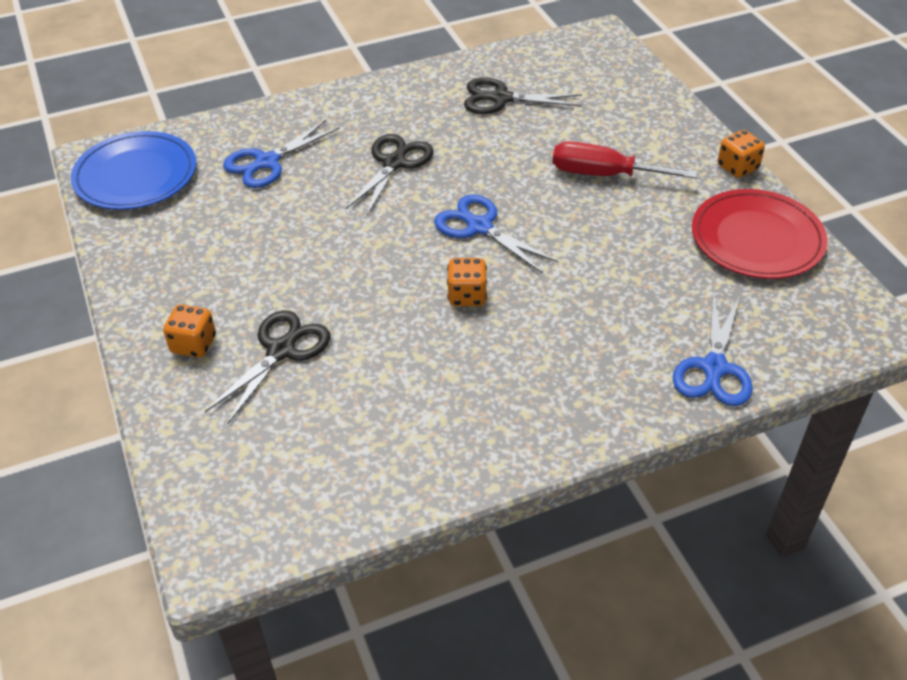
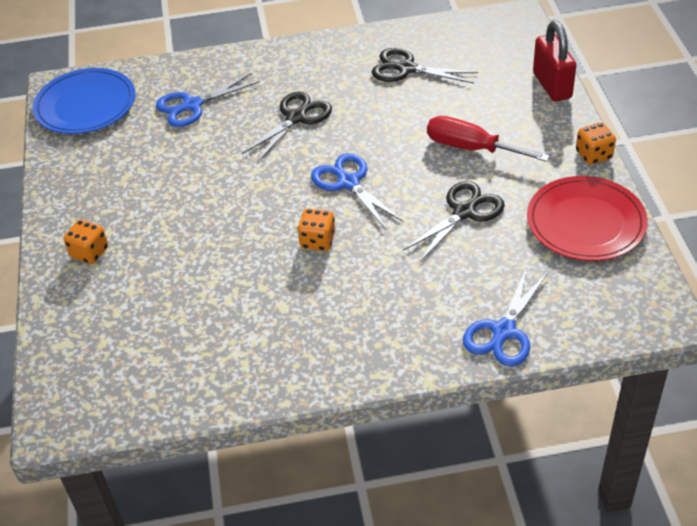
camera: 15 degrees right, 0 degrees up
black scissors [205,310,331,425] -> black scissors moved to [403,181,505,262]
none -> red padlock [533,21,576,102]

